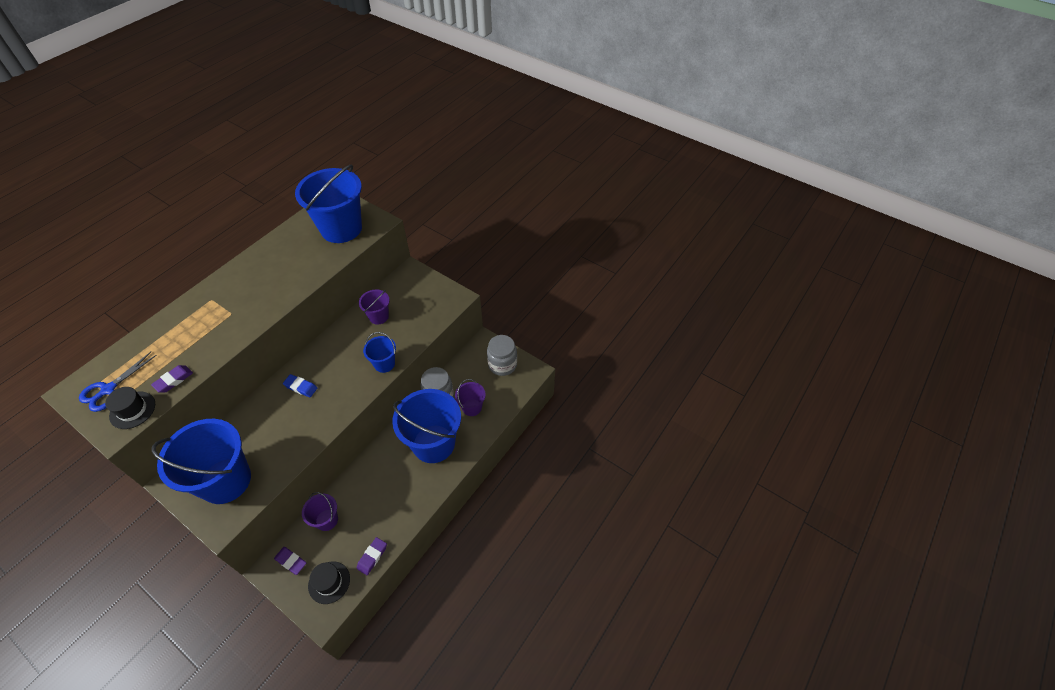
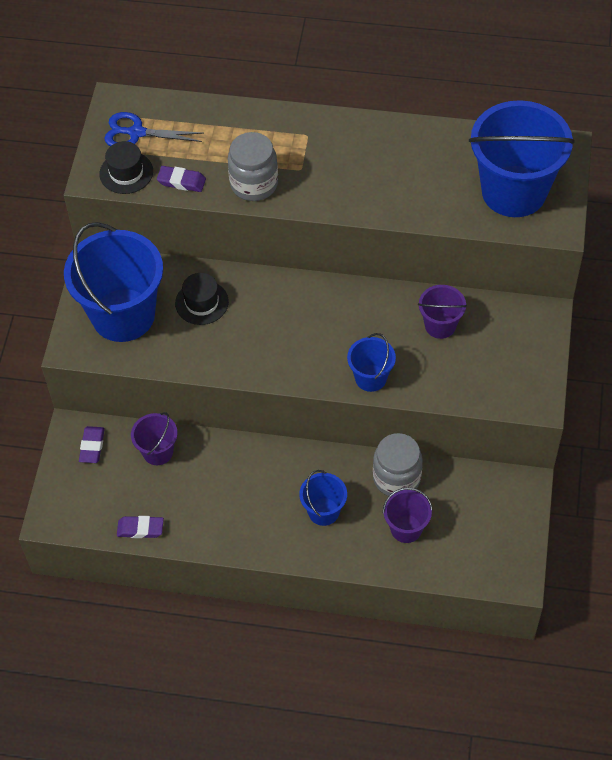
camera: 65 degrees right, 5 degrees up
blue eraser [283,374,317,397] -> none
black hat [308,561,350,604] -> black hat moved to [175,273,229,325]
blue bucket [392,389,461,463] -> blue bucket [299,470,347,526], size x0.48
grey jar [487,335,517,376] -> grey jar moved to [228,132,278,201]

